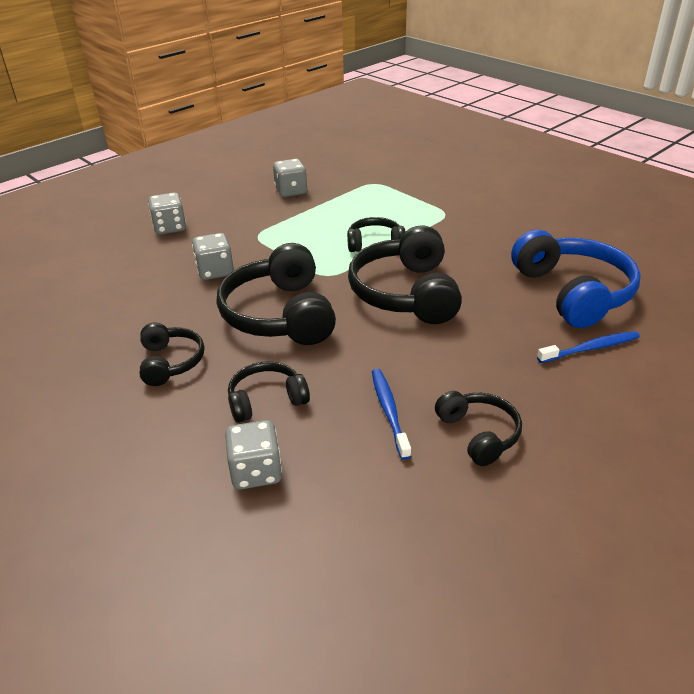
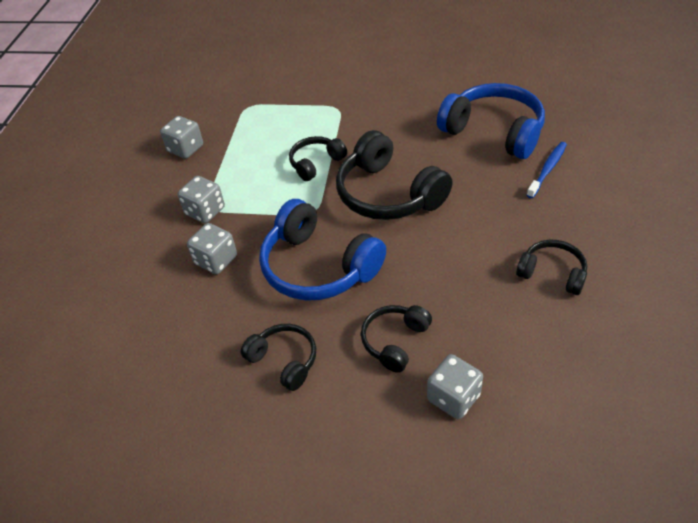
camera: 35 degrees left, 10 degrees up
grey dice [148,193,186,235] -> grey dice moved to [177,176,225,223]
black headphones [217,243,336,345] -> blue headphones [259,199,386,301]
blue toothbrush [372,369,411,460] -> none

